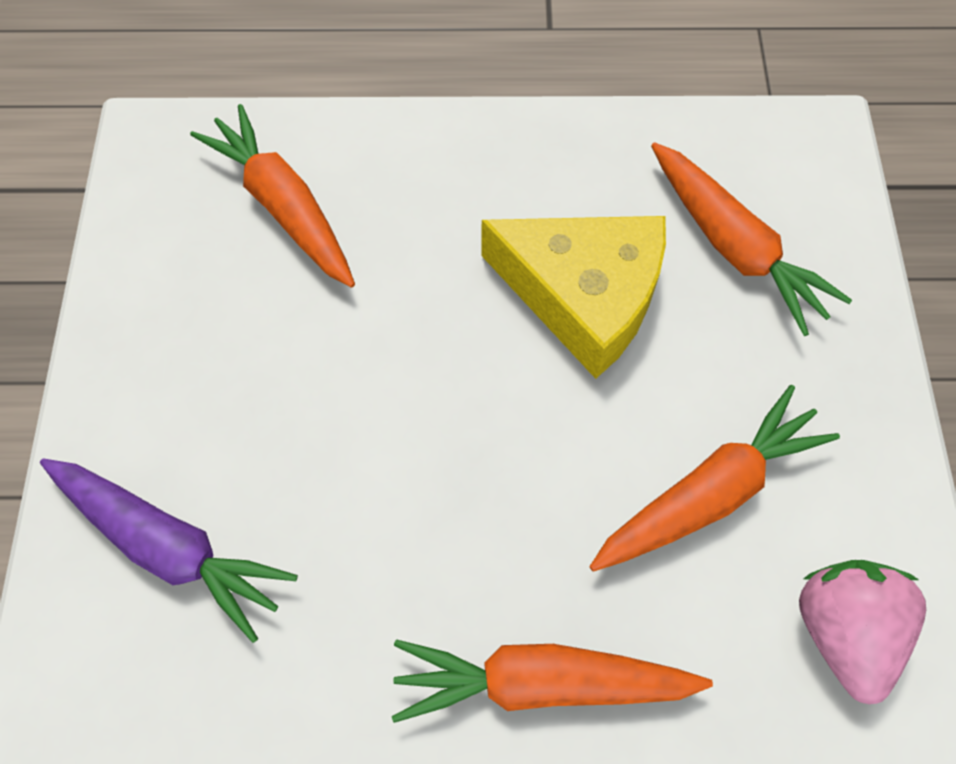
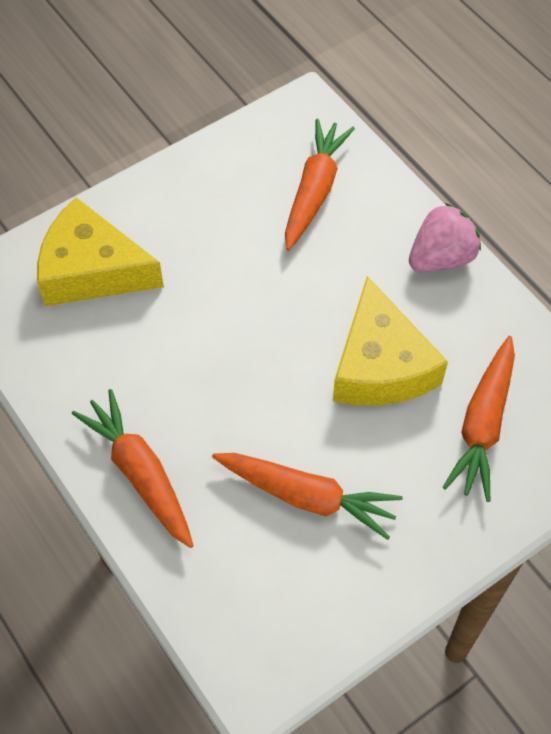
camera: 55 degrees right, 5 degrees down
purple carrot [40,458,298,643] -> yellow cheese [37,197,164,306]
pink strawberry [799,560,926,704] -> pink strawberry moved to [409,203,481,272]

